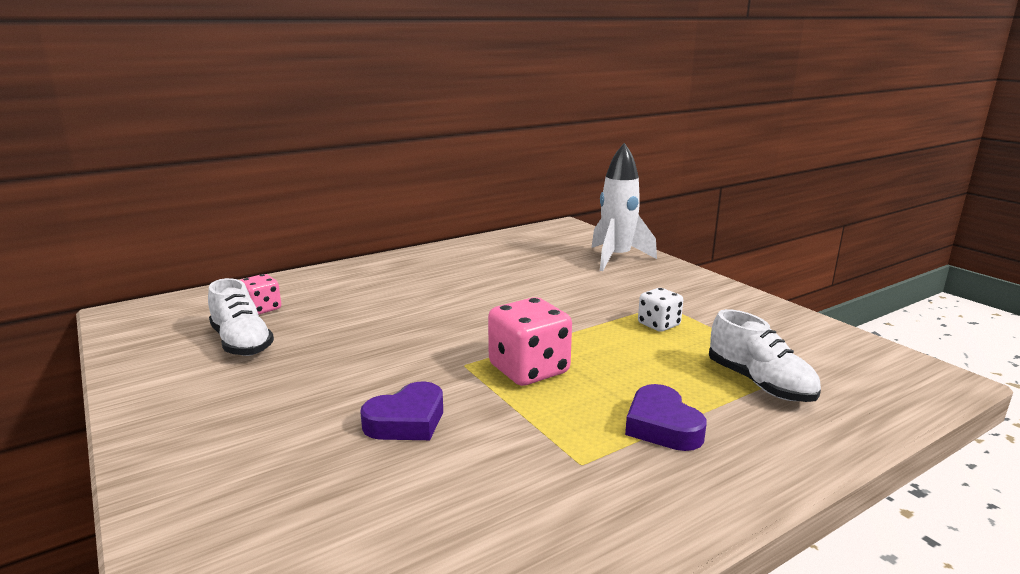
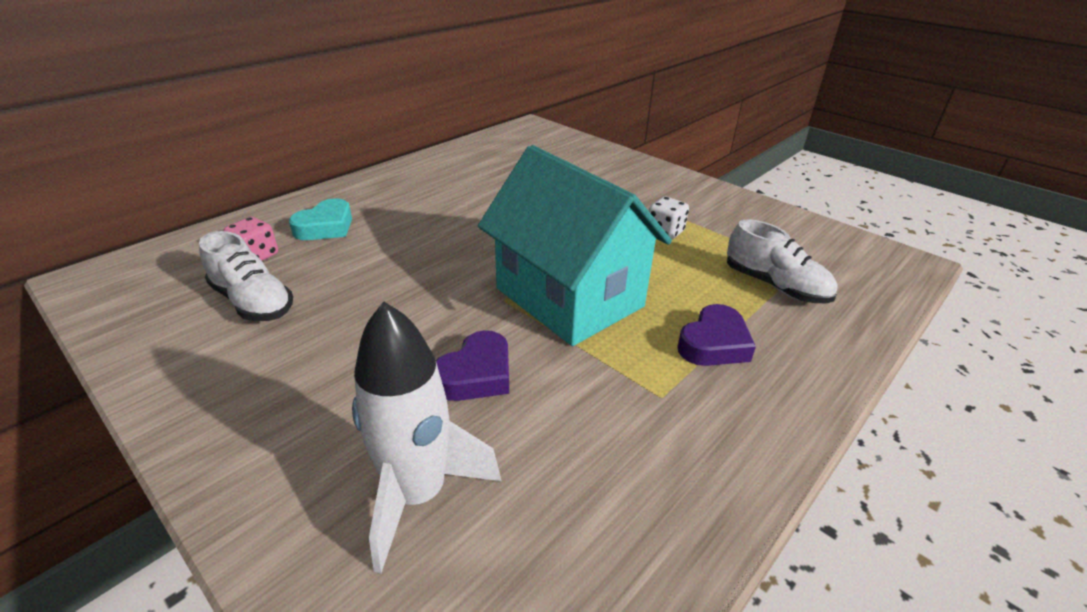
camera: 15 degrees left, 15 degrees up
pink dice [488,297,572,386] -> turquoise house [478,145,672,346]
white rocket [591,143,657,271] -> white rocket moved to [352,301,502,574]
purple heart [625,384,707,451] -> purple heart turned 105 degrees counterclockwise [677,304,756,366]
none -> turquoise heart [289,198,352,240]

